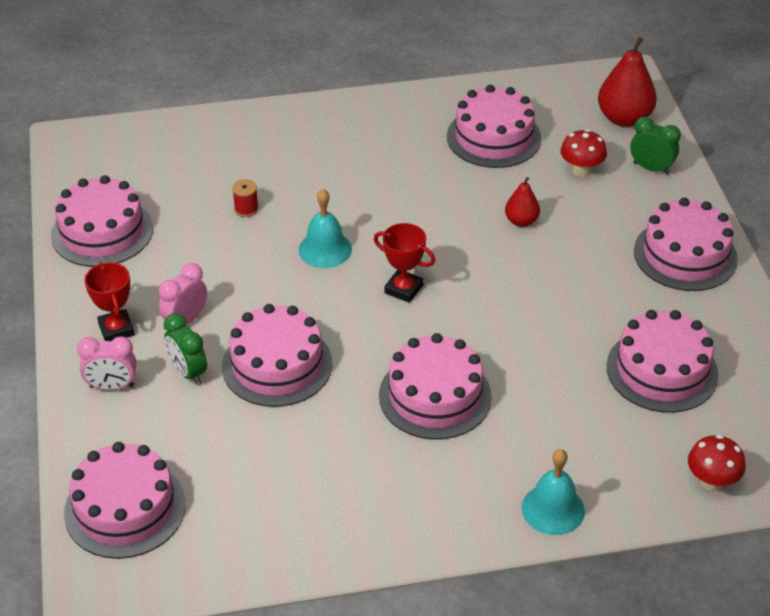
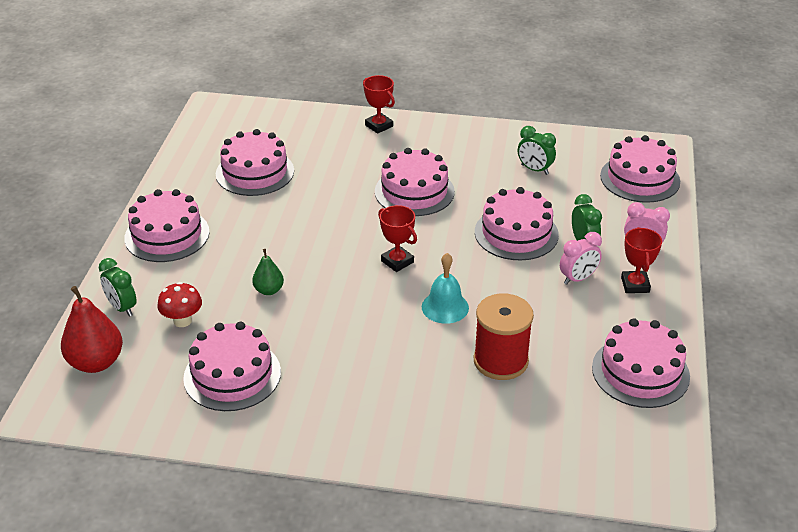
camera: 160 degrees left, 5 degrees down
red spool [232,179,259,217] -> red spool [474,293,534,380], size x2.35
red pear [505,177,540,227] -> green pear [252,249,284,295]
turquoise bell [522,449,585,535] -> red trophy [363,75,395,134]
red mushroom [688,435,746,492] -> none
none -> green clock [518,126,556,175]

